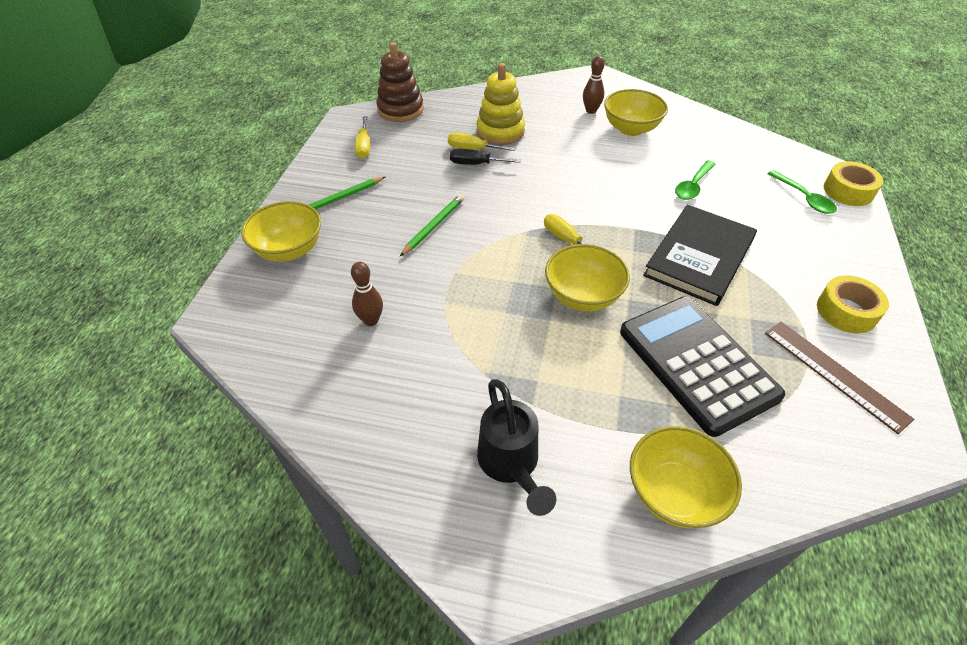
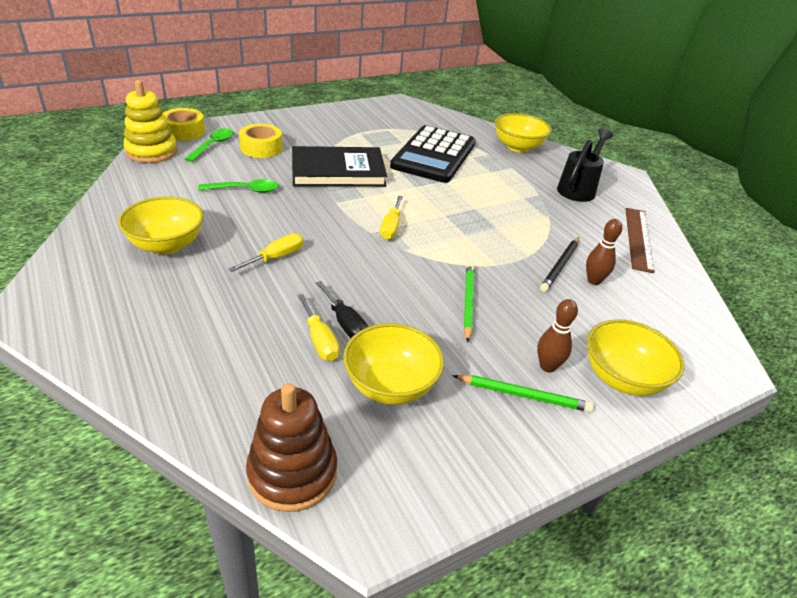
camera: 135 degrees left, 10 degrees down
yellow screwdriver [355,116,370,159] -> yellow screwdriver moved to [228,233,304,272]
green pencil [400,194,464,256] -> green pencil turned 105 degrees clockwise [464,263,475,342]
yellow stacking toy [477,63,525,145] -> yellow stacking toy moved to [123,80,177,163]
yellow bowl [545,244,630,311] -> yellow bowl moved to [343,323,444,405]
brown bowling pin [583,56,605,114] -> brown bowling pin moved to [537,299,578,372]
brown ruler [765,322,914,434] -> brown ruler moved to [625,208,655,273]
yellow tape [817,275,889,333] -> yellow tape moved to [239,124,282,158]
none -> black pencil [540,237,579,292]

